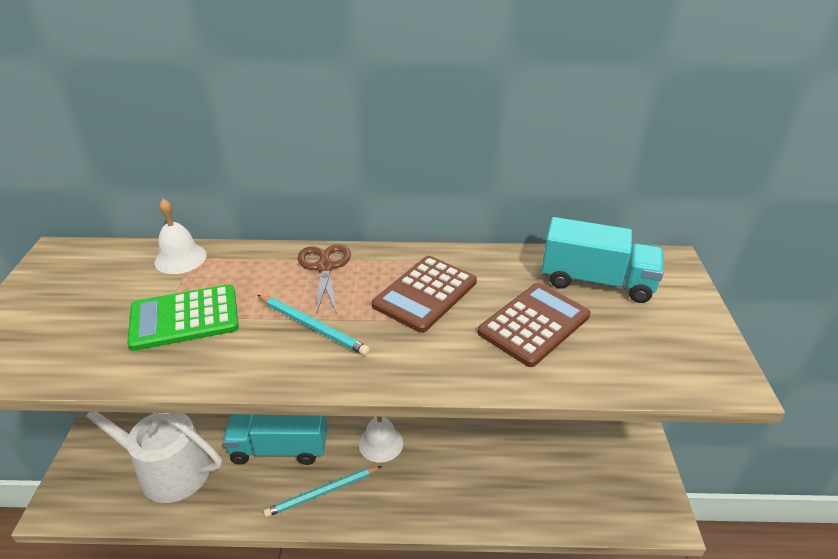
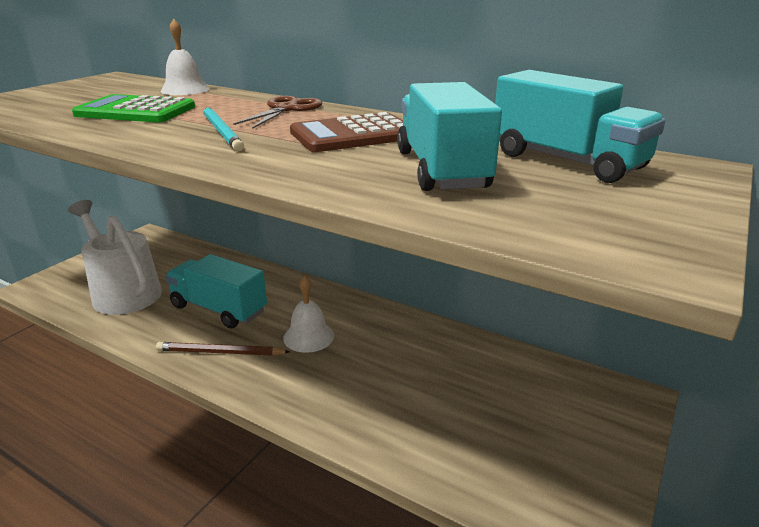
camera: 30 degrees right, 10 degrees down
turquoise pencil [263,466,382,517] -> brown pencil [156,342,290,356]
brown calculator [478,283,590,367] -> turquoise truck [397,82,502,191]

